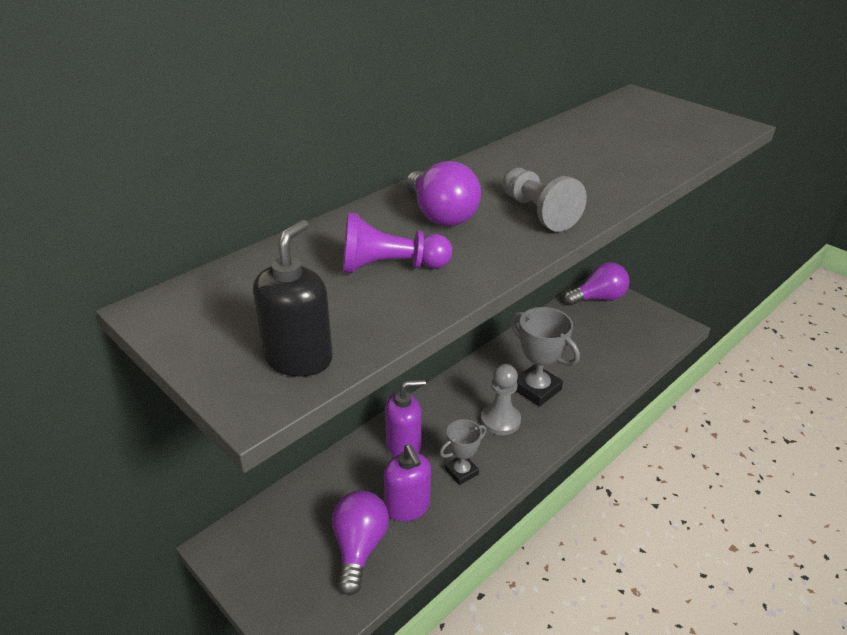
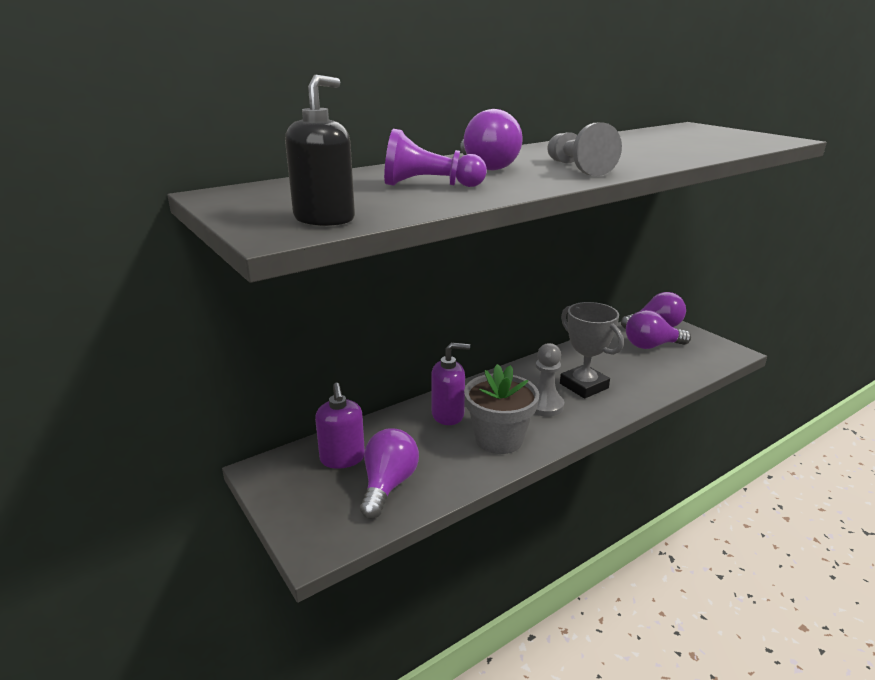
camera: 10 degrees right, 10 degrees down
purple soap dispenser [384,445,431,521] -> purple soap dispenser moved to [315,383,365,469]
grey trophy [440,419,487,485] -> grey flower pot [464,364,539,454]
none -> purple light bulb [626,310,691,349]

